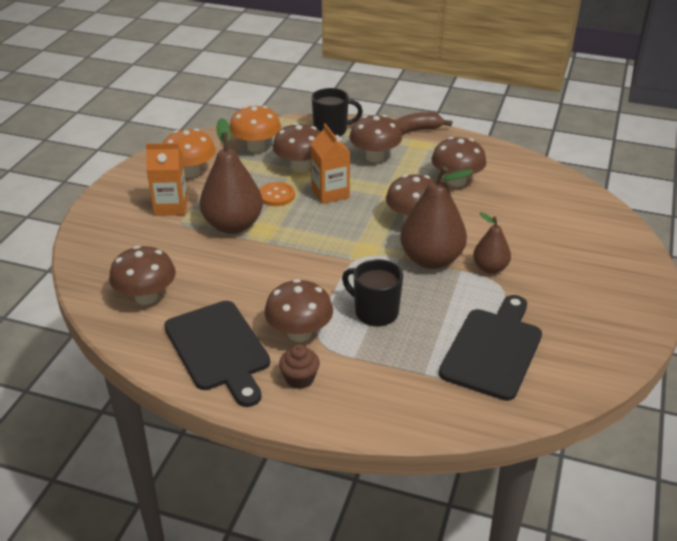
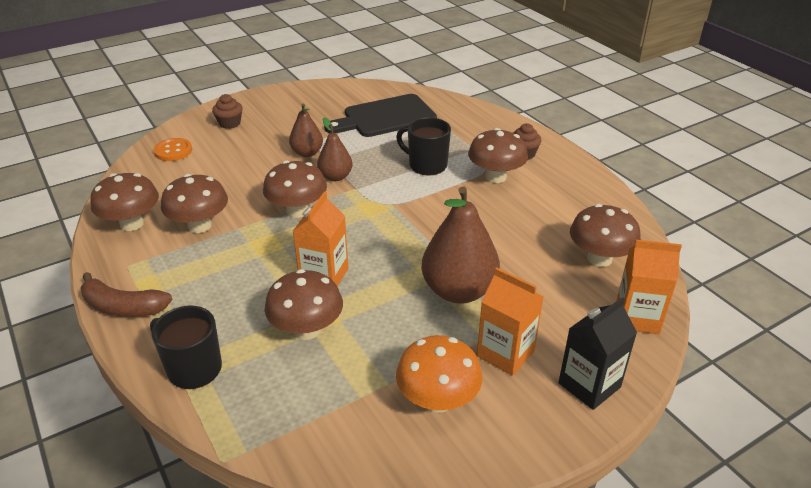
camera: 140 degrees left, 0 degrees up
black cutting board [164,301,270,407] -> none
orange mushroom [230,106,281,152] -> none
orange button [259,182,295,206] -> orange button moved to [154,138,192,161]
black mug [342,259,403,327] -> black mug turned 135 degrees clockwise [396,117,451,176]
brown mushroom [349,115,402,162] -> brown mushroom moved to [90,173,159,231]
brown pear [400,166,473,269] -> brown pear [317,118,353,181], size x0.56
none -> brown cupcake [212,94,243,129]
none -> black carton [558,297,637,410]
none -> orange carton [616,240,682,334]

